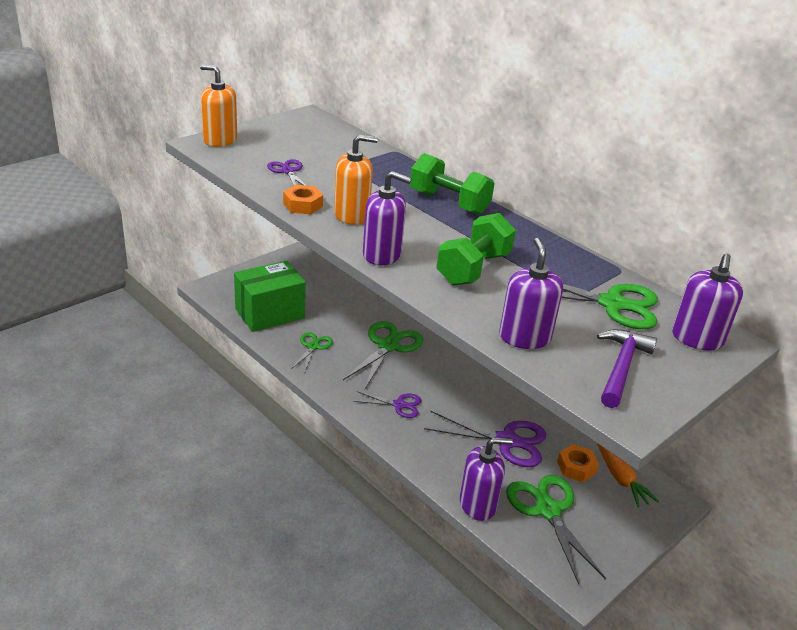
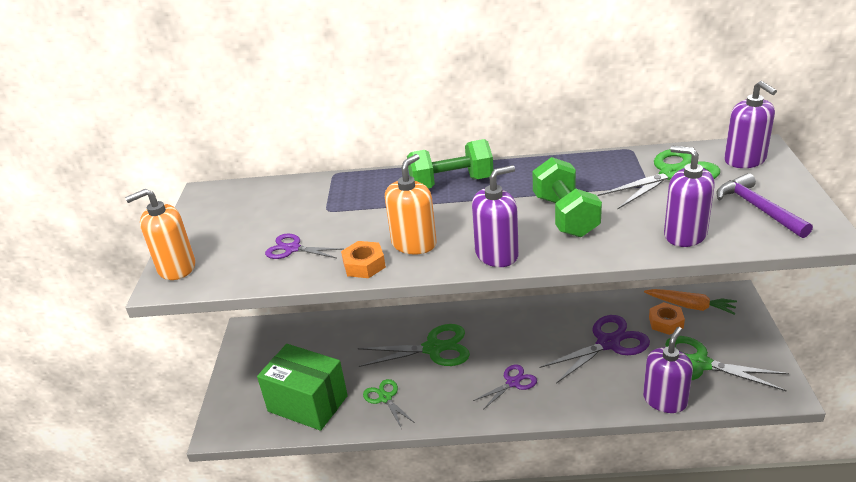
camera: 40 degrees left, 0 degrees up
green box [234,261,306,332] -> green box turned 75 degrees counterclockwise [257,344,348,431]
green scissors [343,321,423,389] -> green scissors turned 105 degrees clockwise [358,324,470,367]

